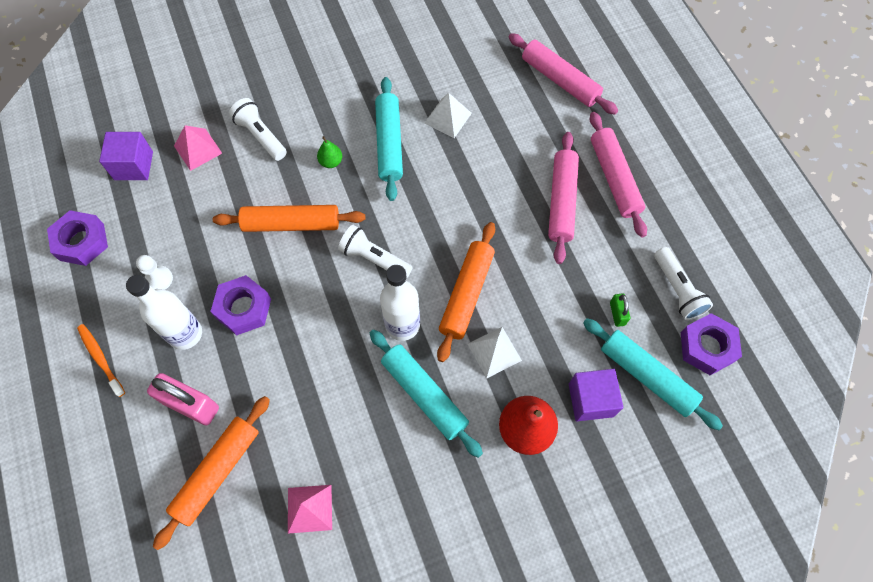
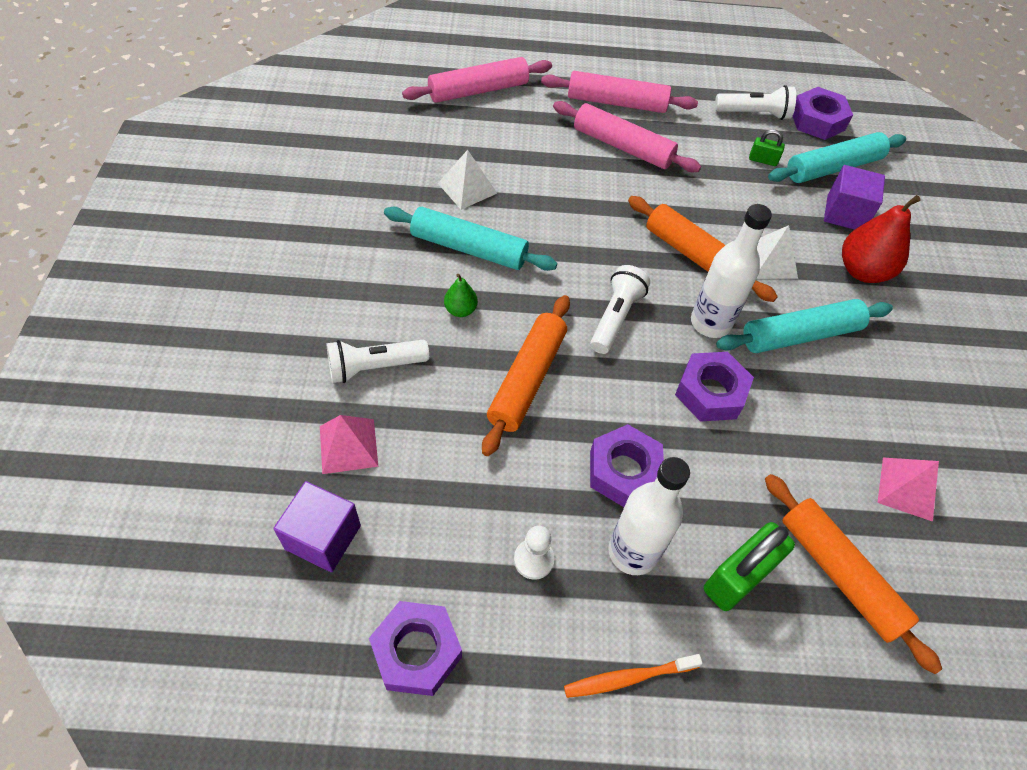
camera: 70 degrees left, 10 degrees down
pink padlock [147,373,219,425] -> green padlock [704,522,795,611]
white flashlight [338,225,413,279] -> white flashlight turned 150 degrees clockwise [590,265,650,354]
none -> purple nut [675,352,754,422]

